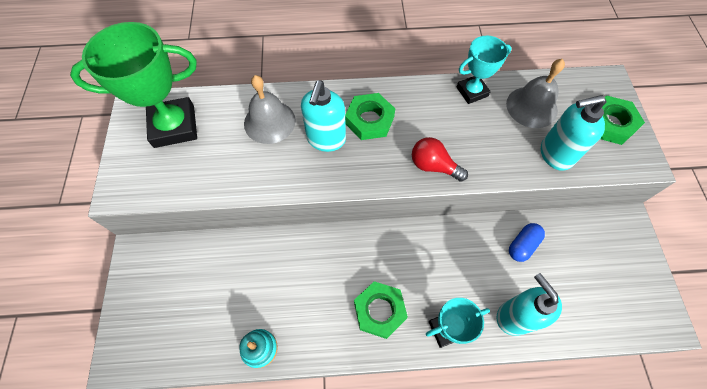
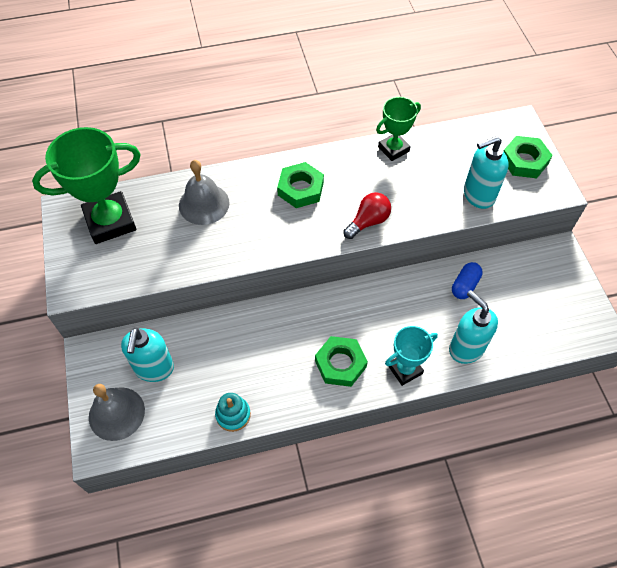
camera: 10 degrees left, 5 degrees down
turquoise soap dispenser [301,81,346,152] -> turquoise soap dispenser moved to [121,328,174,382]
red light bulb [412,137,468,182] -> red light bulb turned 120 degrees clockwise [343,192,391,239]
turquoise trophy [457,36,512,104] -> green trophy [376,97,421,161]
grey bell [506,59,565,128] -> grey bell moved to [89,384,145,441]

